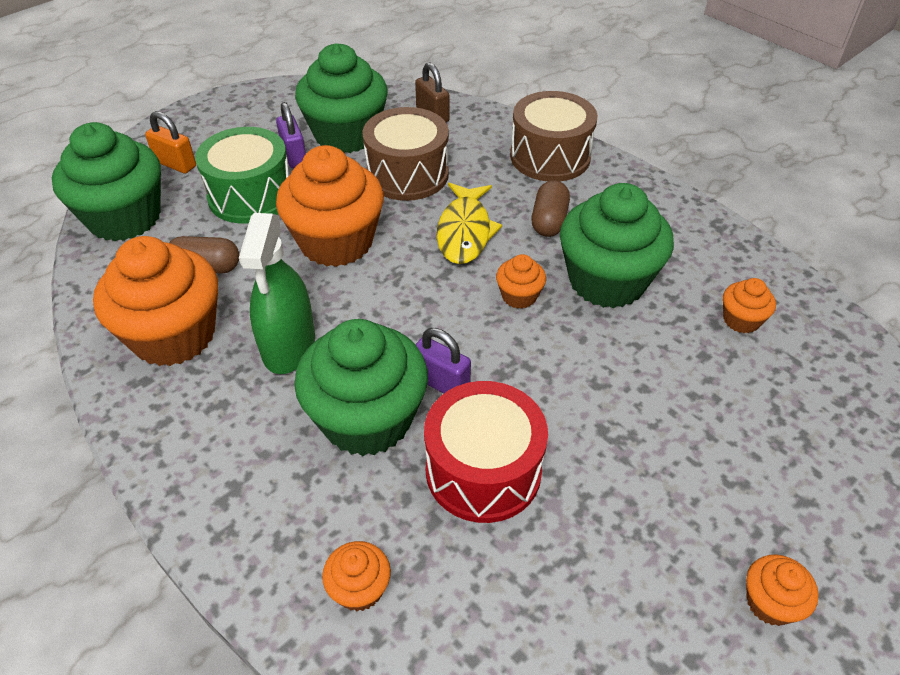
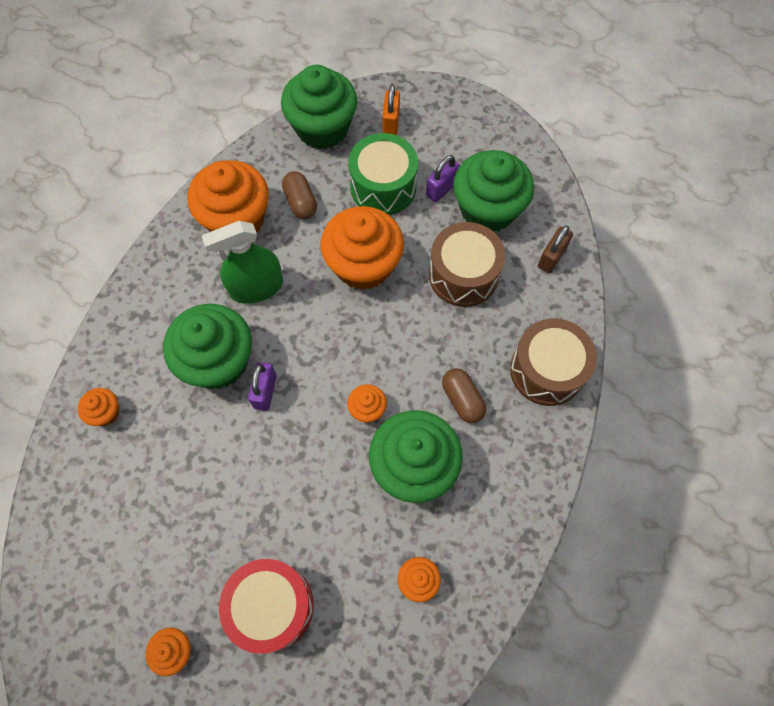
camera: 65 degrees right, 20 degrees up
red drum [424,381,548,523] -> red drum moved to [219,559,314,654]
yellow fish [437,183,502,264] -> none
brown capsule [531,180,570,237] -> brown capsule turned 75 degrees clockwise [442,368,486,423]

